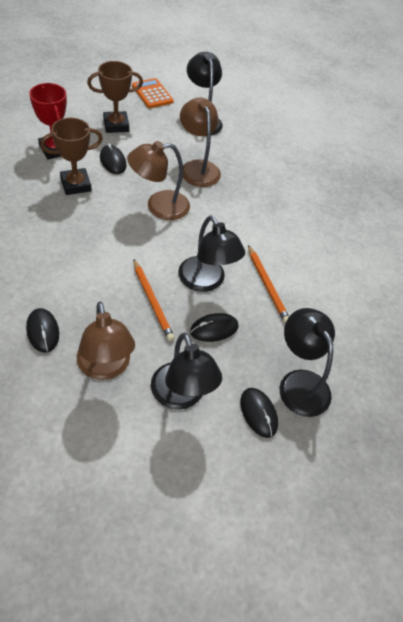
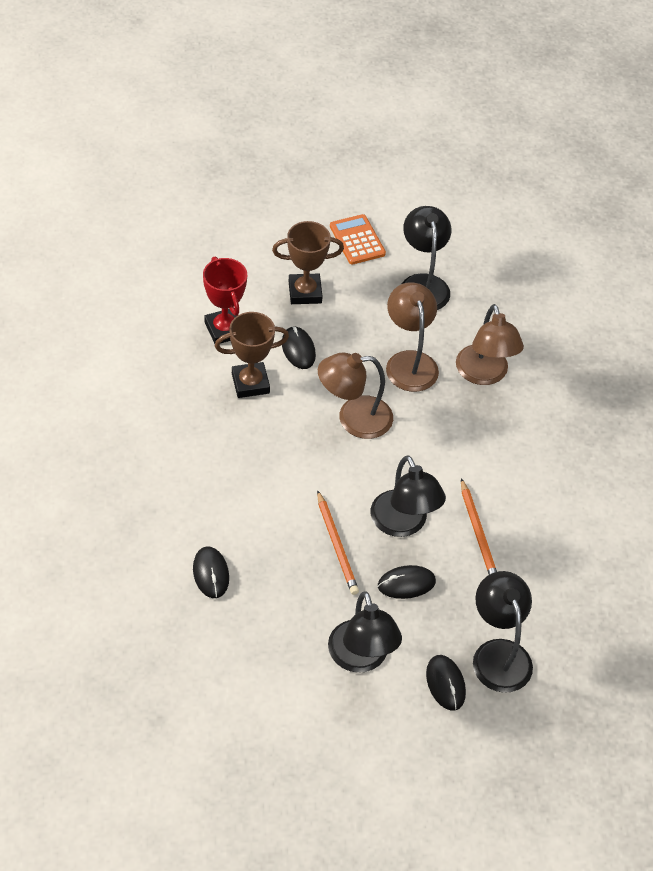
camera: 10 degrees right, 0 degrees up
brown lamp [77,301,135,380] -> brown lamp moved to [456,304,524,385]

